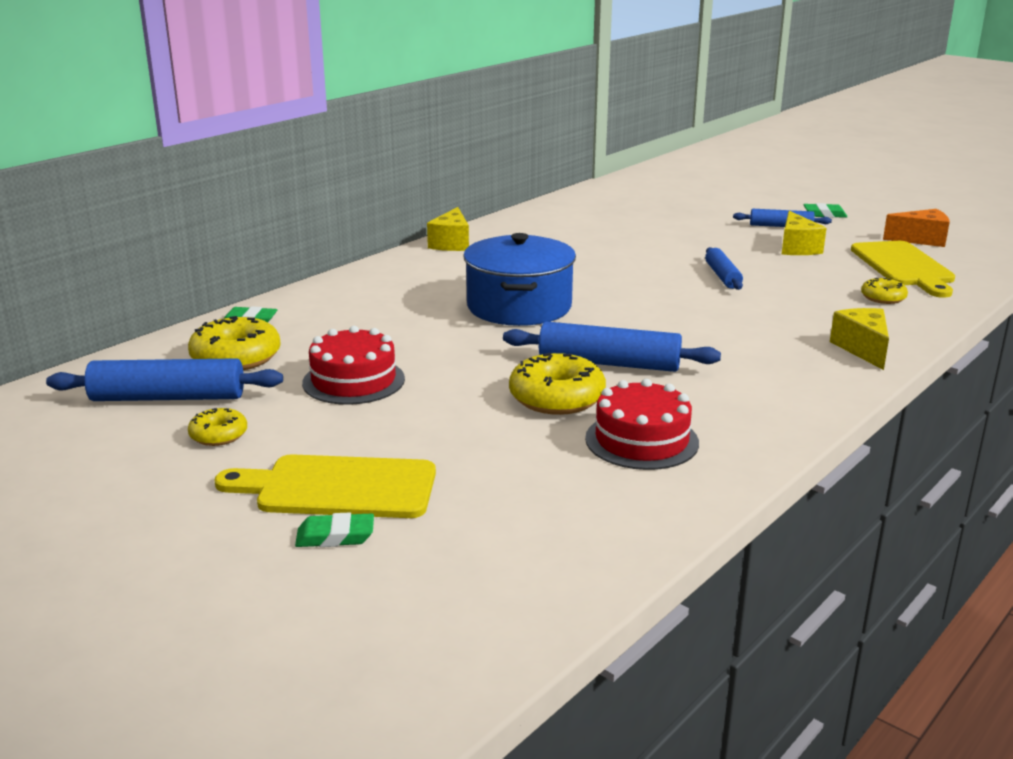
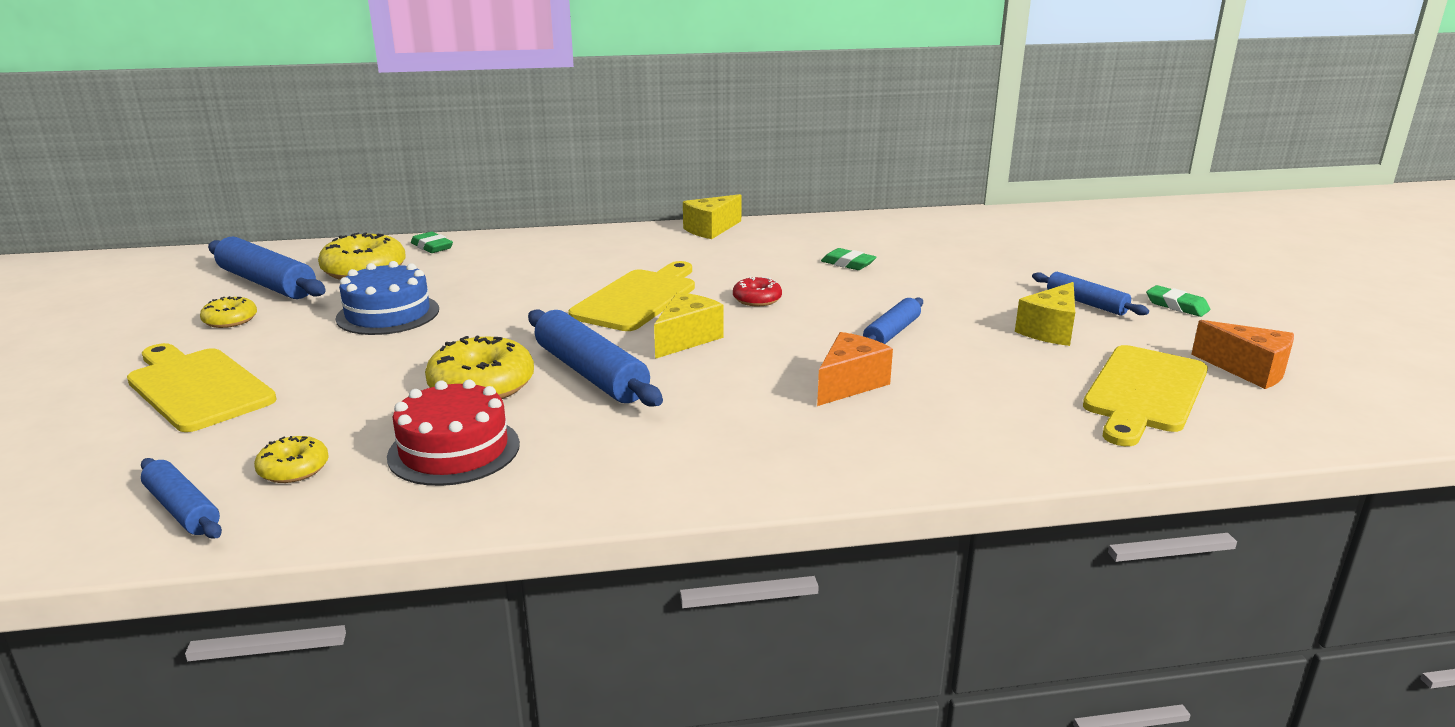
camera: 40 degrees right, 0 degrees up
green eraser [295,513,374,547] -> green eraser moved to [821,248,877,270]
red cake [302,326,405,405] -> blue cake [336,261,439,335]
blue pot [463,233,576,326] -> yellow cutting board [568,261,695,331]
yellow cheese [830,308,889,370] -> yellow cheese moved to [654,292,724,359]
yellow donut [861,278,908,304] -> yellow donut moved to [254,436,329,483]
none -> blue rolling pin [141,458,222,539]
none -> red donut [733,276,782,306]
none -> orange cheese [817,332,893,406]

